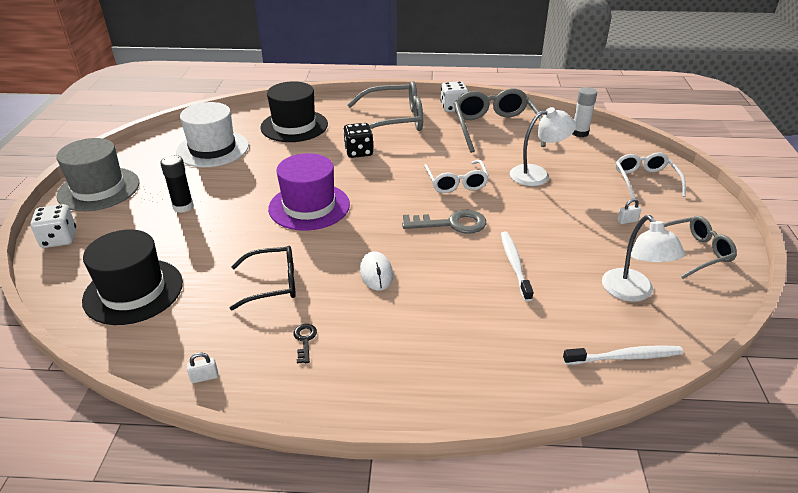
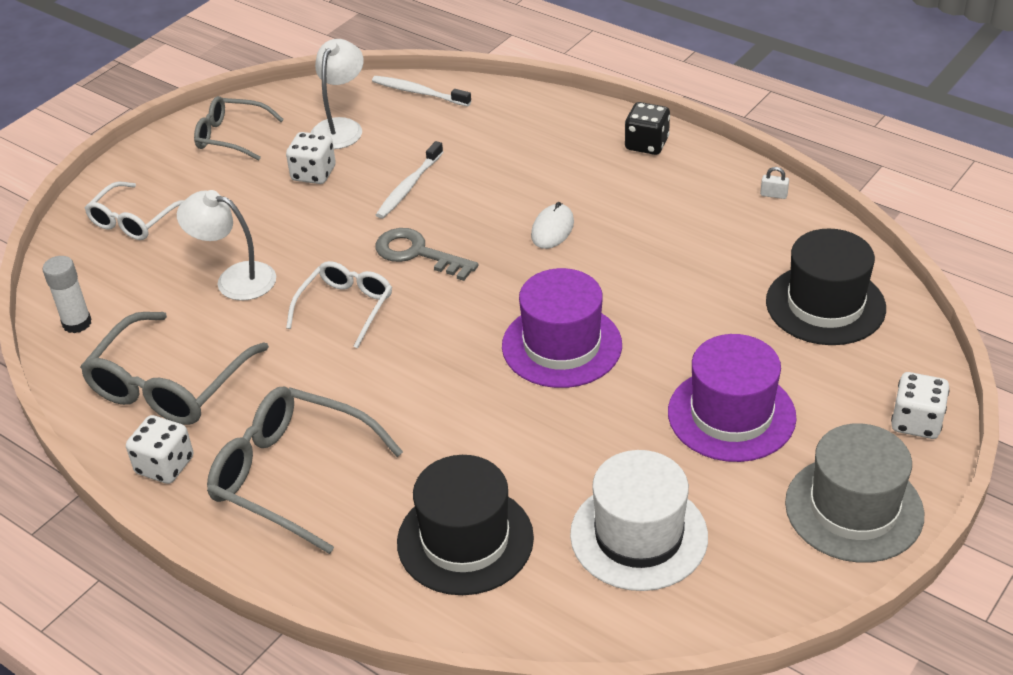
camera: 145 degrees left, 5 degrees up
black glue stick [160,155,194,213] -> purple hat [668,334,797,462]
black glasses [229,246,296,310] -> none
black key [293,324,317,363] -> none
black dice [343,123,374,158] -> black dice moved to [625,102,670,155]
white padlock [617,199,641,224] -> none
none -> white dice [286,132,336,184]

